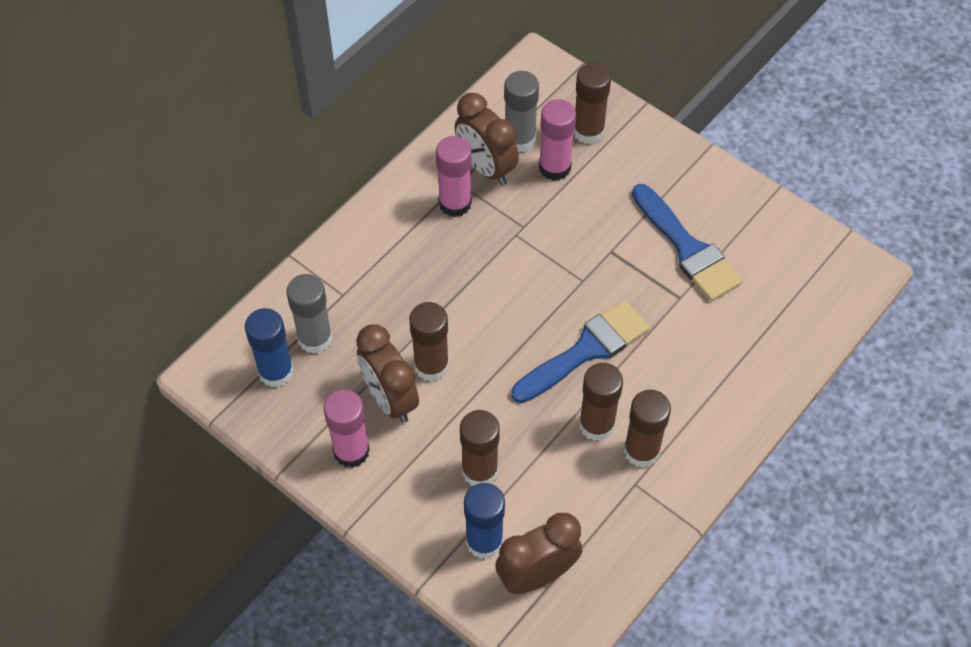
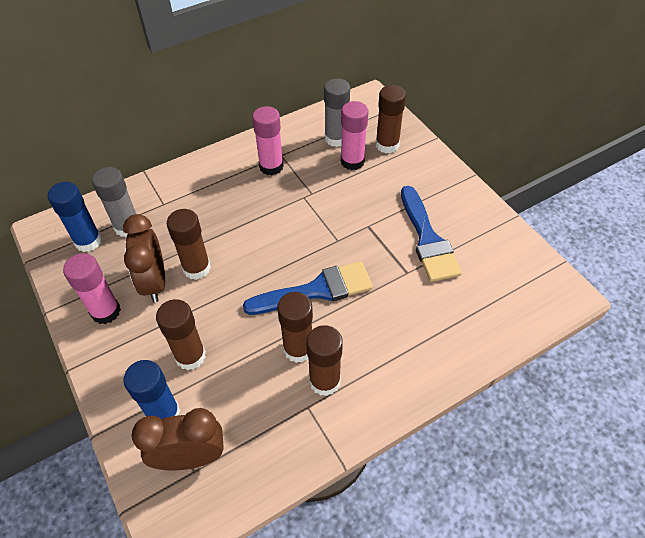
camera: 20 degrees right, 5 degrees down
brown clock [455,93,519,186] -> none

